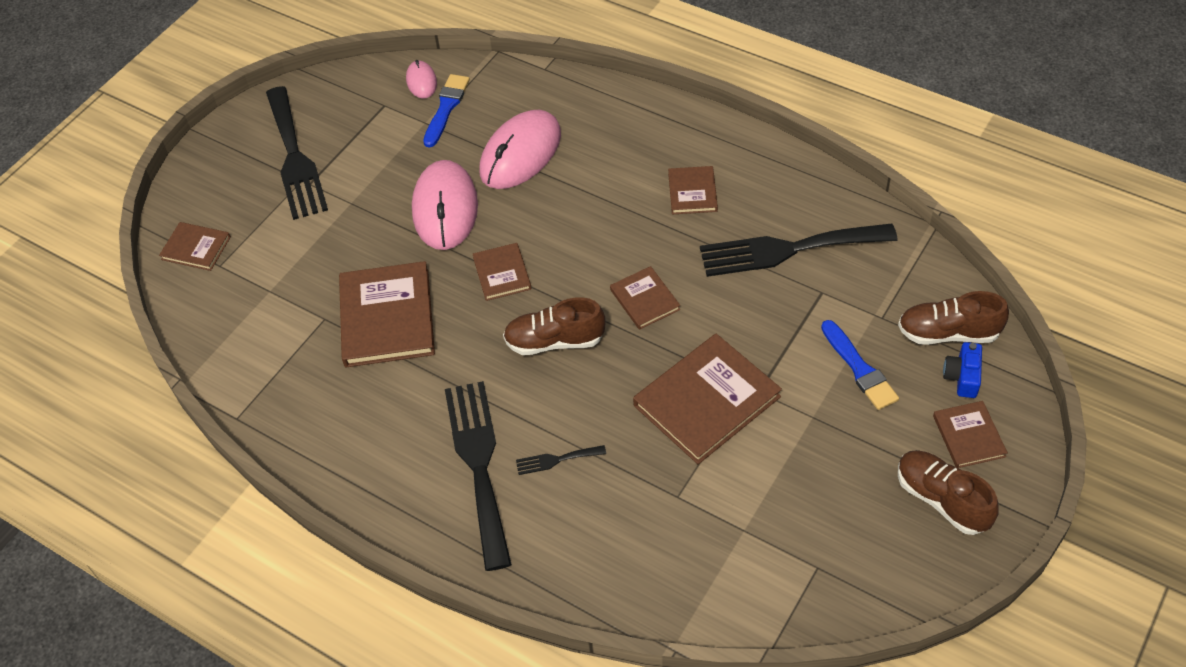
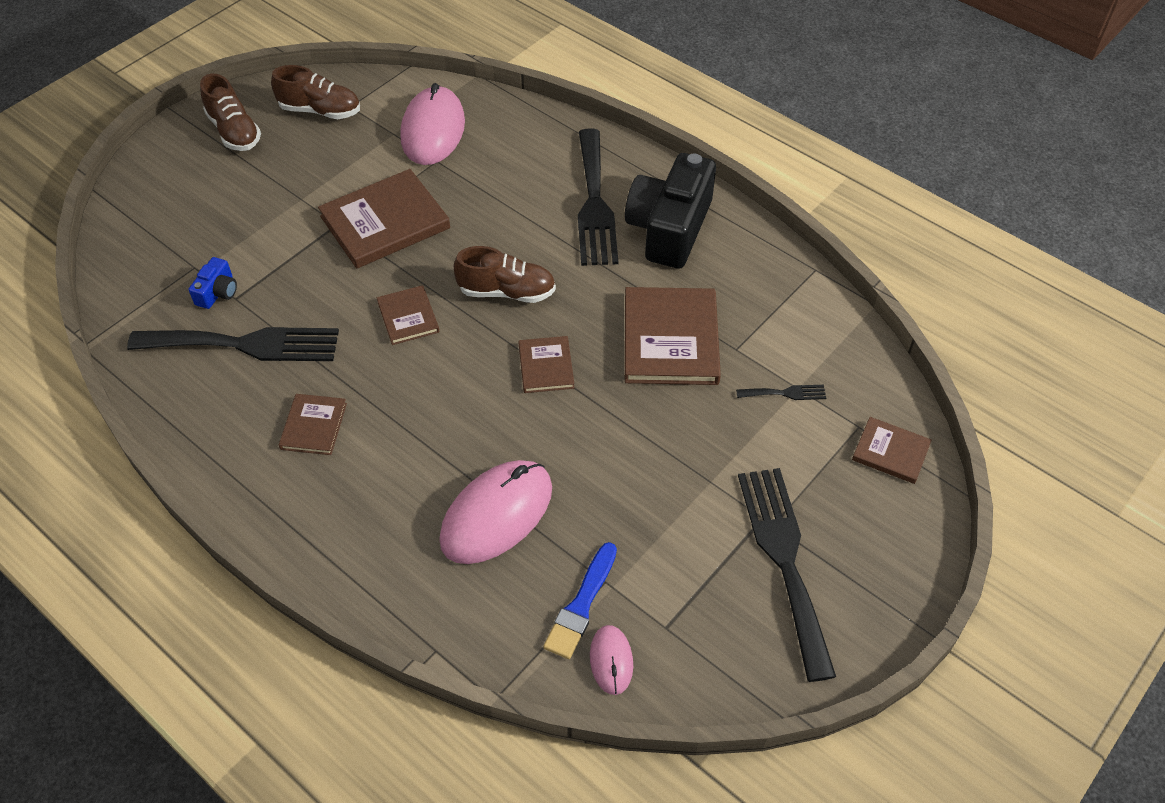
camera: 175 degrees left, 0 degrees up
pink mouse [412,160,478,250] -> pink mouse moved to [400,83,465,165]
black fork [516,445,606,475] -> black fork moved to [736,385,826,400]
blue brush [821,320,899,410] -> none
brown shoe [898,291,1009,345] -> brown shoe moved to [271,65,360,119]
brown book [933,401,1008,468] -> none
blue camera [943,342,982,398] -> blue camera moved to [189,257,237,309]
none -> black camera [625,153,716,269]

